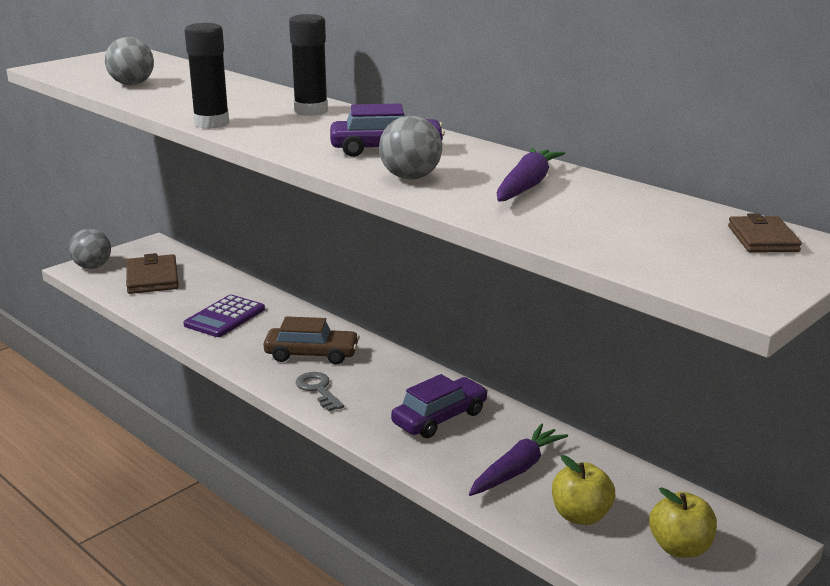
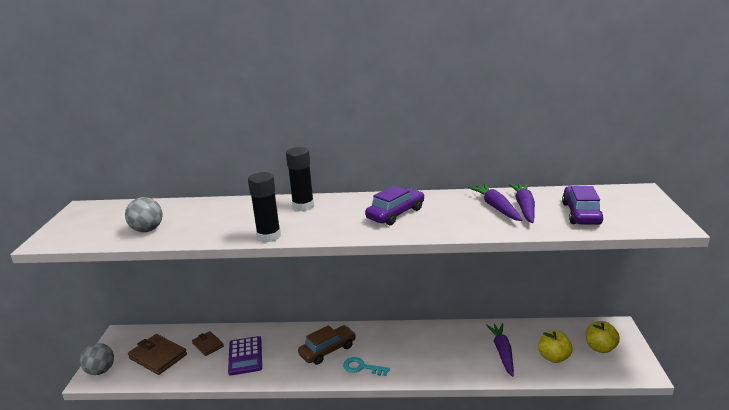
camera: 40 degrees left, 0 degrees up
grey key [296,372,344,411] -> turquoise key [343,357,390,376]
grey ball [379,116,442,180] -> none
purple car [391,374,488,438] -> purple car moved to [562,186,603,225]
brown wallet [728,213,802,252] -> brown wallet moved to [192,331,224,356]
none -> purple carrot [509,183,535,223]

